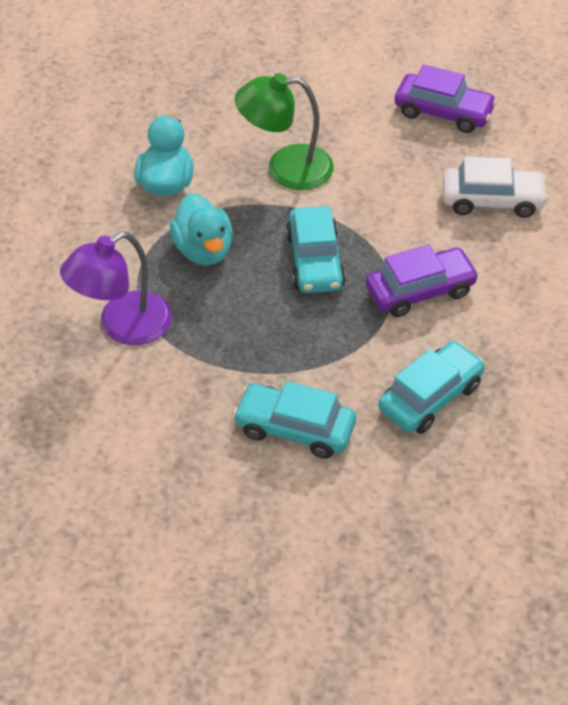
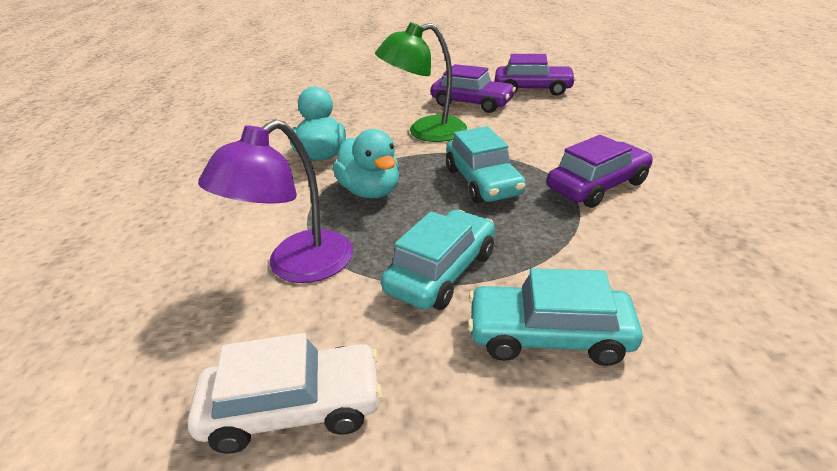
camera: 10 degrees left, 15 degrees down
turquoise car [378,341,485,434] -> turquoise car moved to [381,210,495,310]
white car [443,157,549,218] -> white car moved to [188,333,382,454]
none -> purple car [431,64,516,113]

